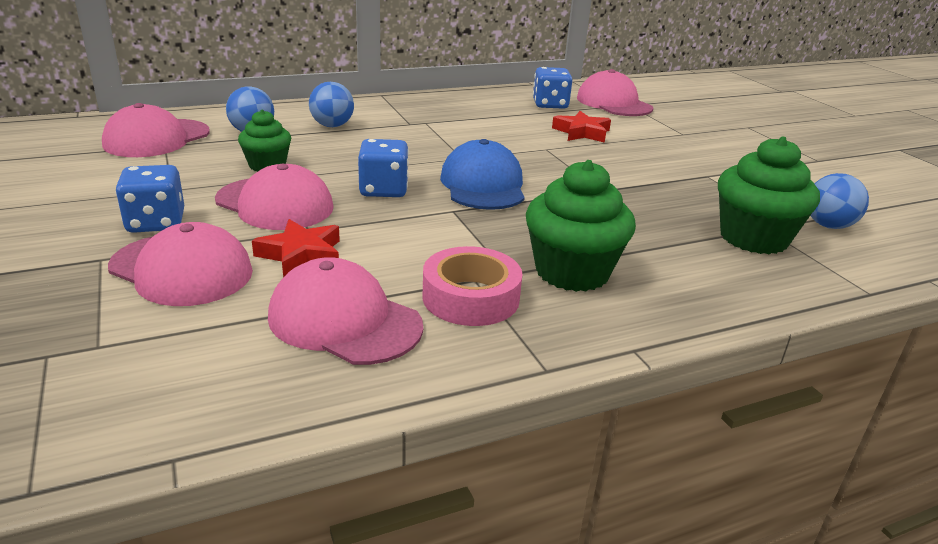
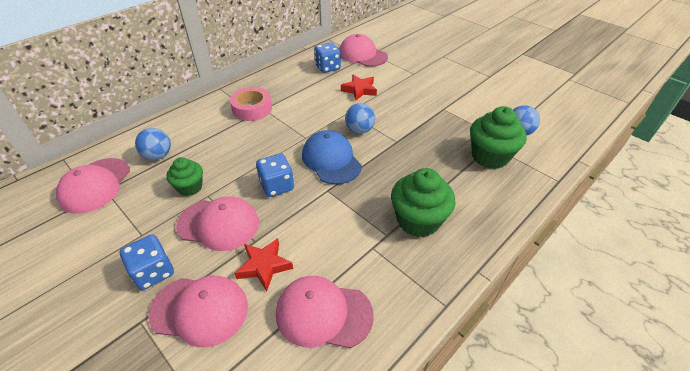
camera: 20 degrees left, 15 degrees up
blue ball [309,82,354,127] -> blue ball moved to [345,103,375,134]
pink tape [422,246,523,326] -> pink tape moved to [230,87,272,121]

